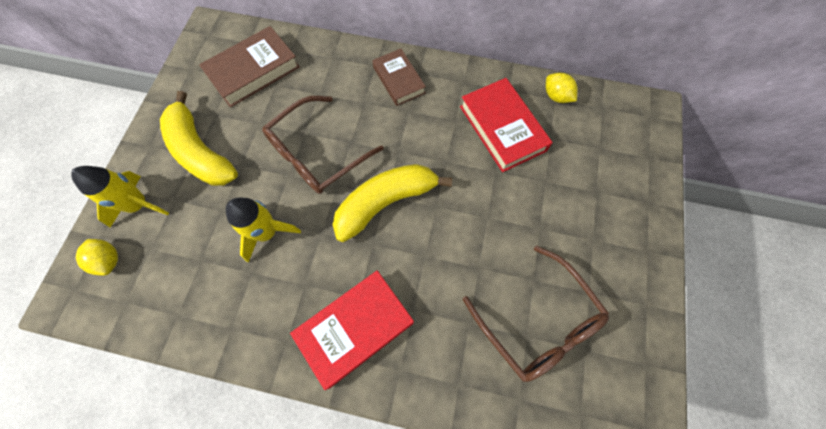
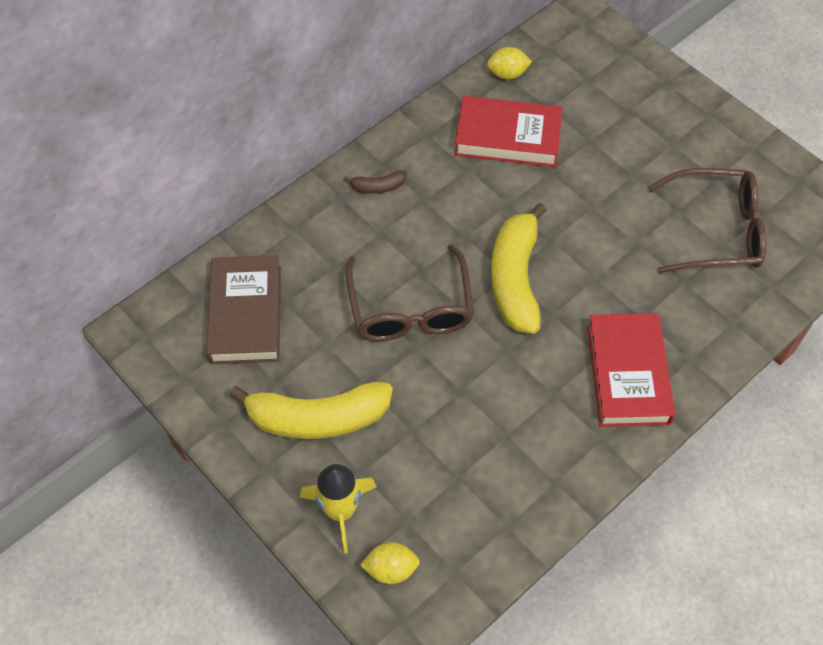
camera: 55 degrees left, 10 degrees down
yellow rocket [226,198,301,263] -> none
brown book [372,49,426,106] -> brown banana [344,170,407,194]

